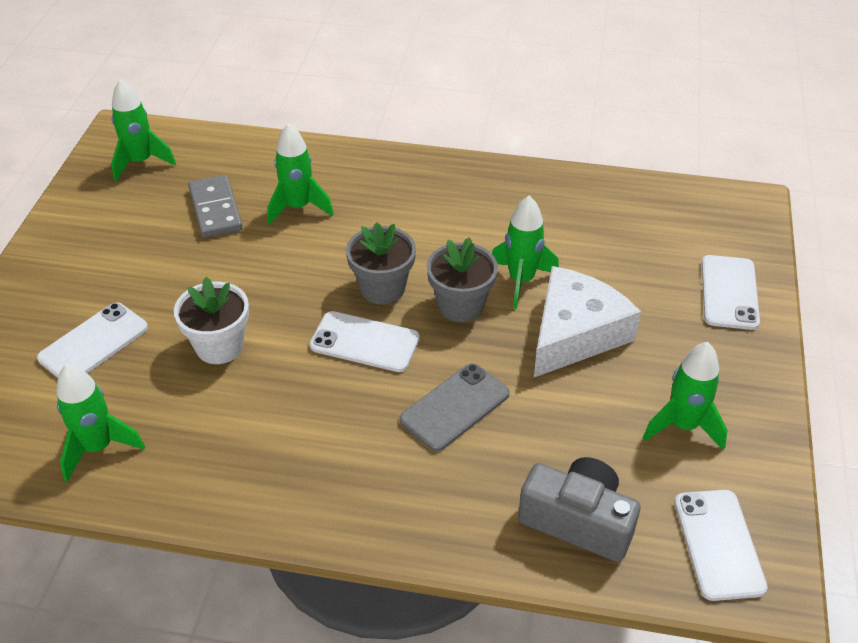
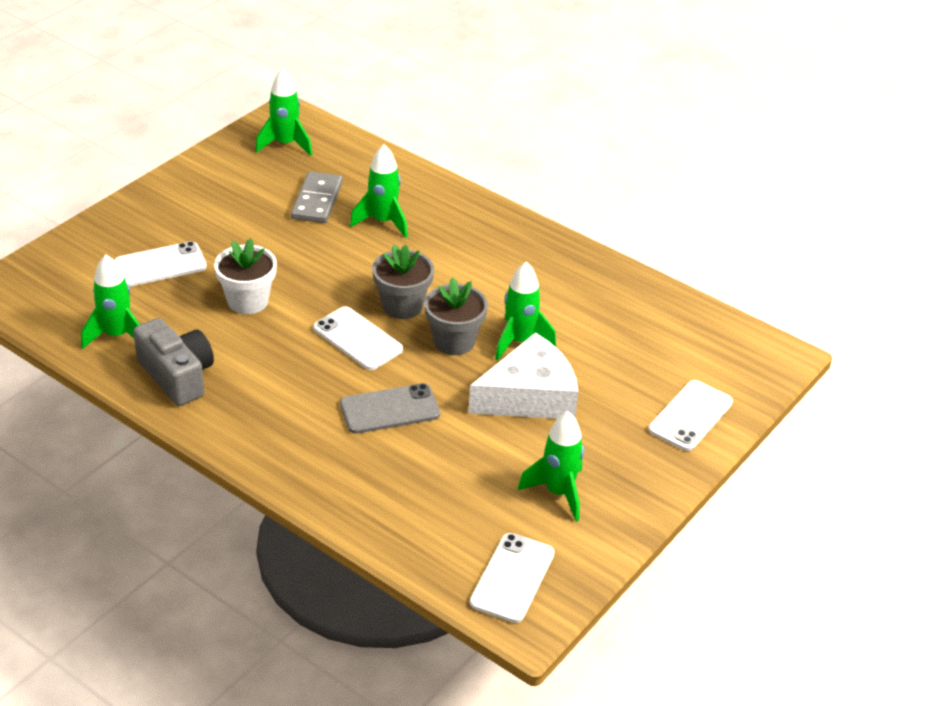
camera: 25 degrees right, 5 degrees down
grey camera [518,457,640,562] -> grey camera moved to [133,318,214,406]

